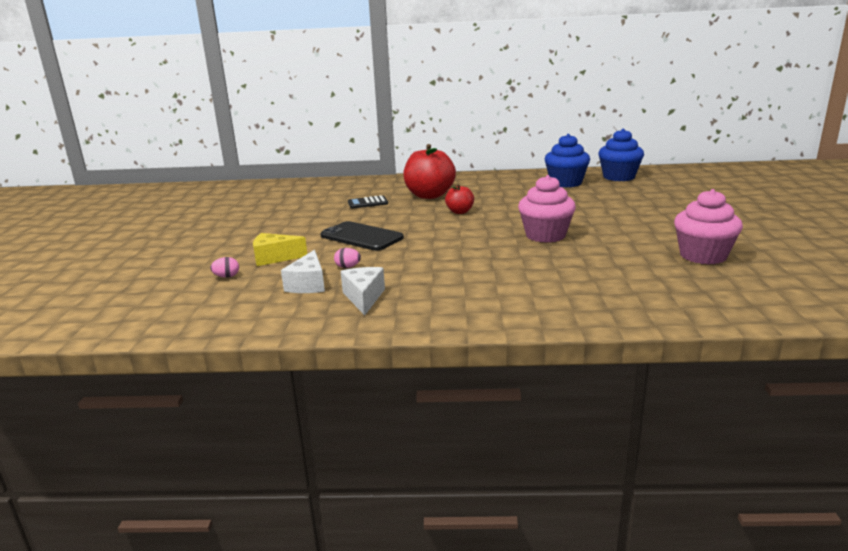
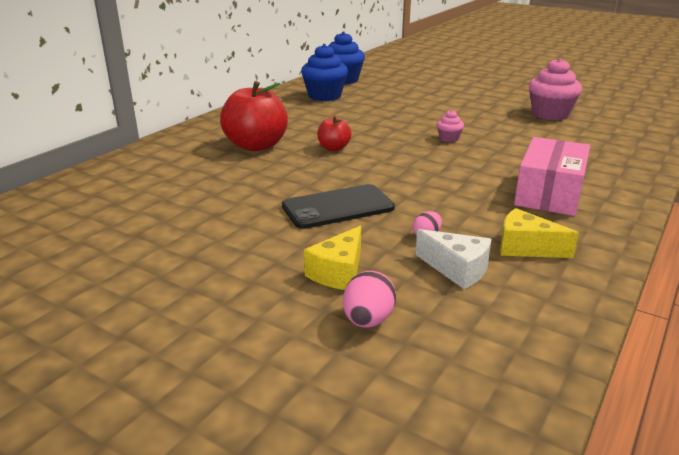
camera: 60 degrees left, 5 degrees up
pink egg [210,257,239,278] -> pink egg [343,271,396,328], size x1.60
white cheese [340,267,385,315] -> yellow cheese [500,208,579,258]
black calculator [348,195,388,209] -> none
pink cupcake [518,175,576,243] -> pink cupcake [437,110,464,142], size x0.48
none -> pink box [514,137,590,216]

